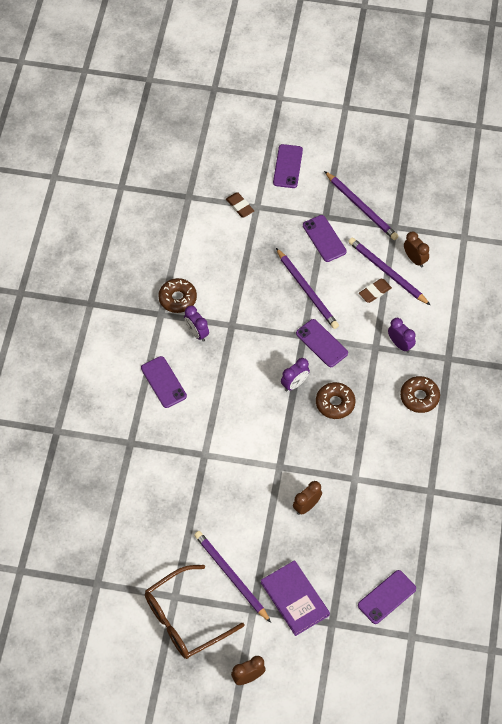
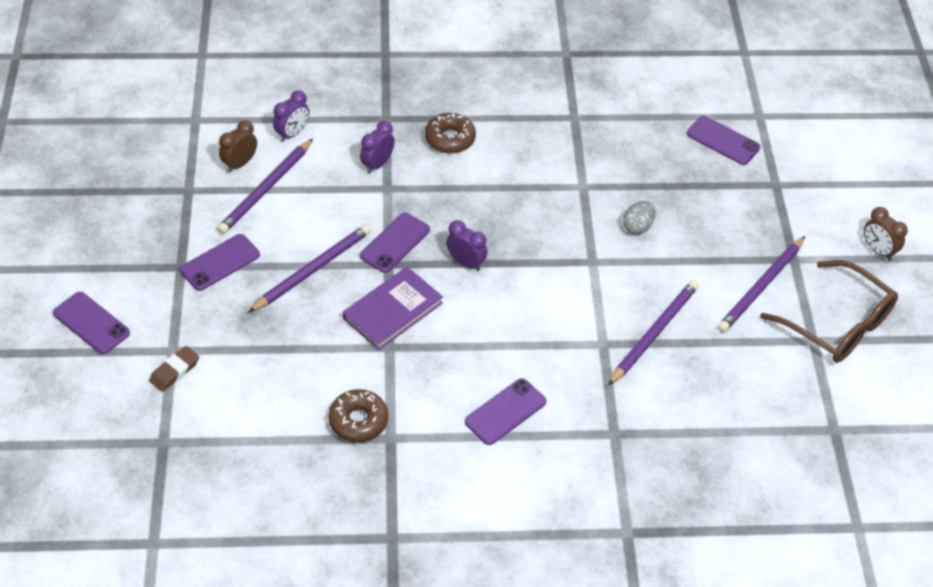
camera: 105 degrees left, 10 degrees down
purple clock [184,306,209,342] -> purple clock moved to [273,90,310,142]
purple book [261,560,330,636] -> purple book moved to [343,267,443,350]
purple phone [273,144,303,188] -> purple phone turned 45 degrees clockwise [53,292,130,354]
brown clock [293,481,322,515] -> grey egg [623,201,655,234]
brown donut [316,382,356,419] -> none
purple pencil [324,171,398,240] -> purple pencil moved to [608,280,699,386]
brown eraser [359,279,392,303] -> none

